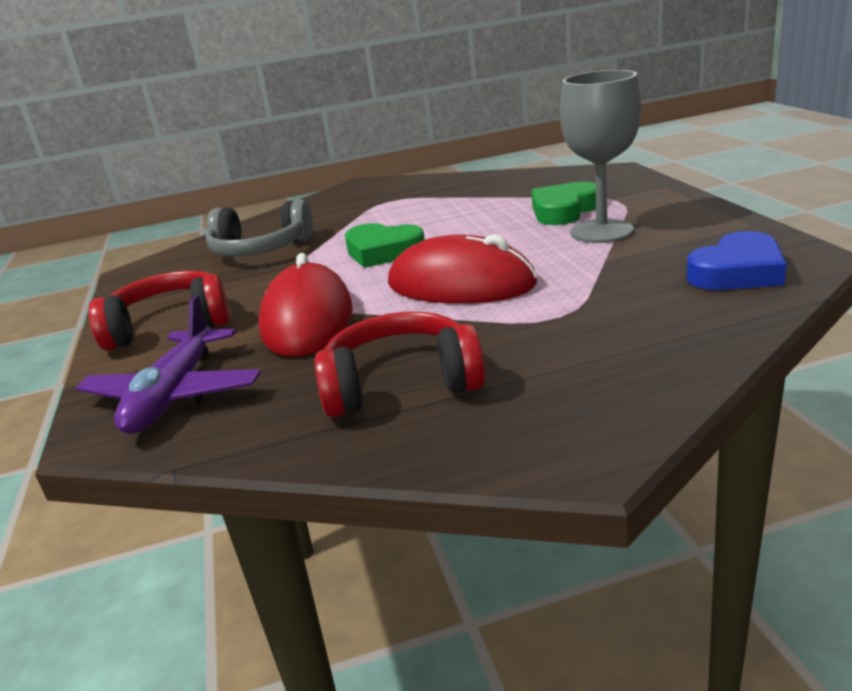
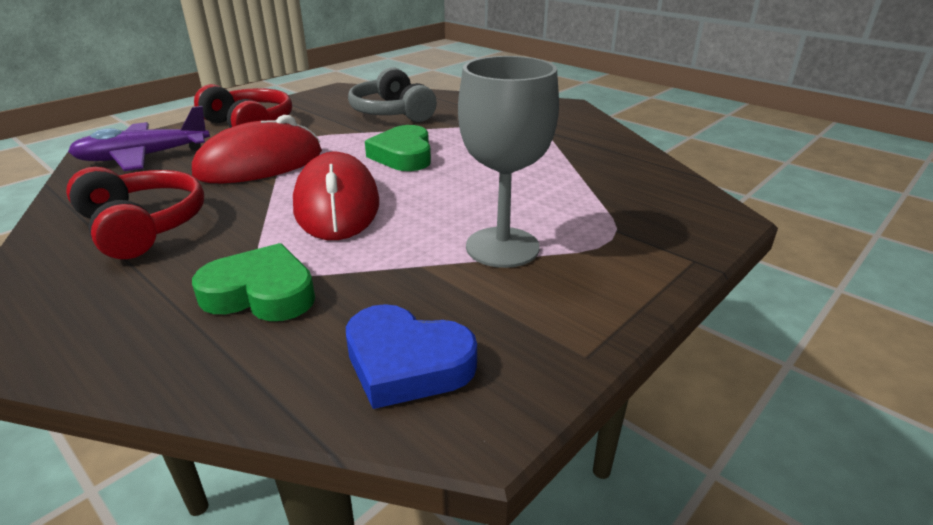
camera: 55 degrees right, 5 degrees up
green heart [531,182,596,225] -> green heart moved to [192,243,315,321]

